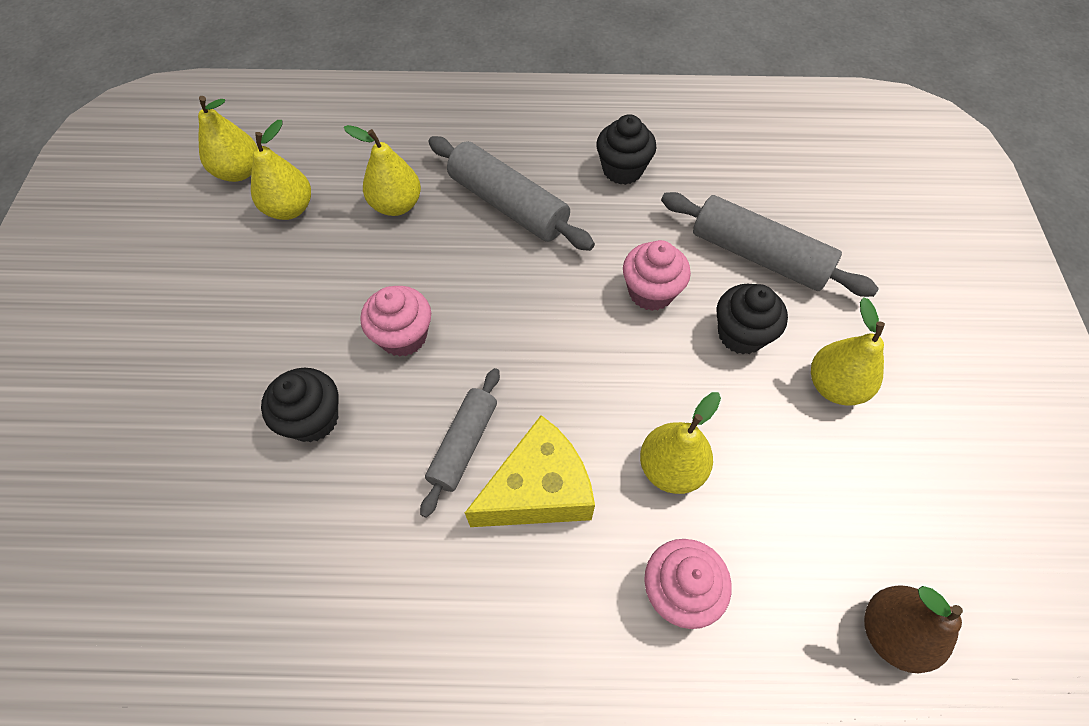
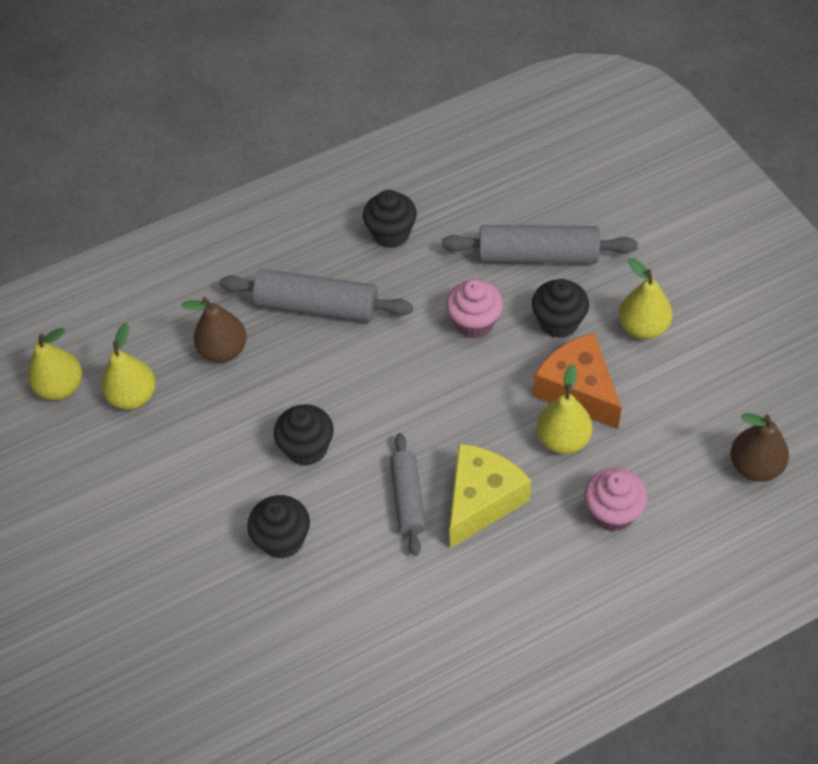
camera: 25 degrees left, 5 degrees down
yellow pear [344,125,421,216] -> brown pear [181,297,247,363]
pink cupcake [360,286,431,357] -> black cupcake [274,404,334,466]
none -> orange cheese [533,333,622,429]

